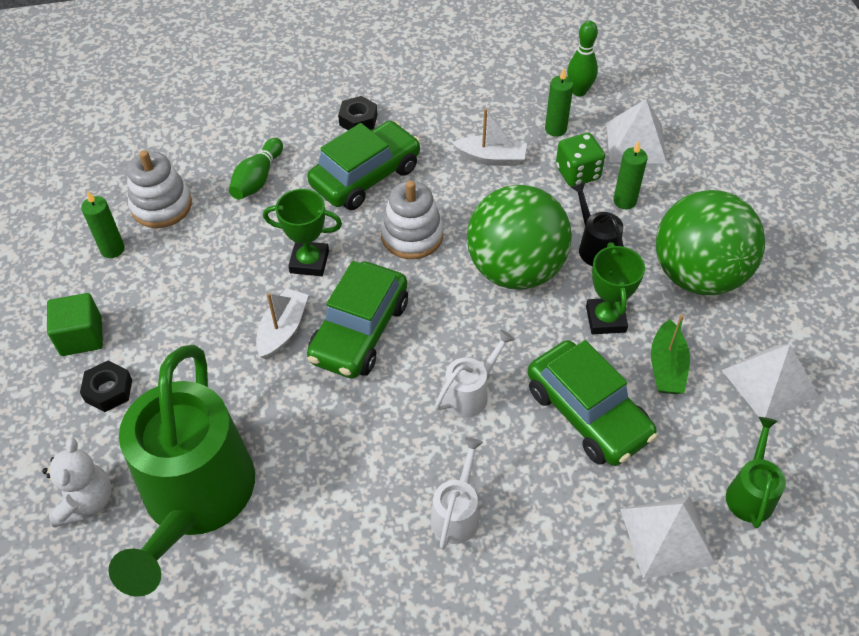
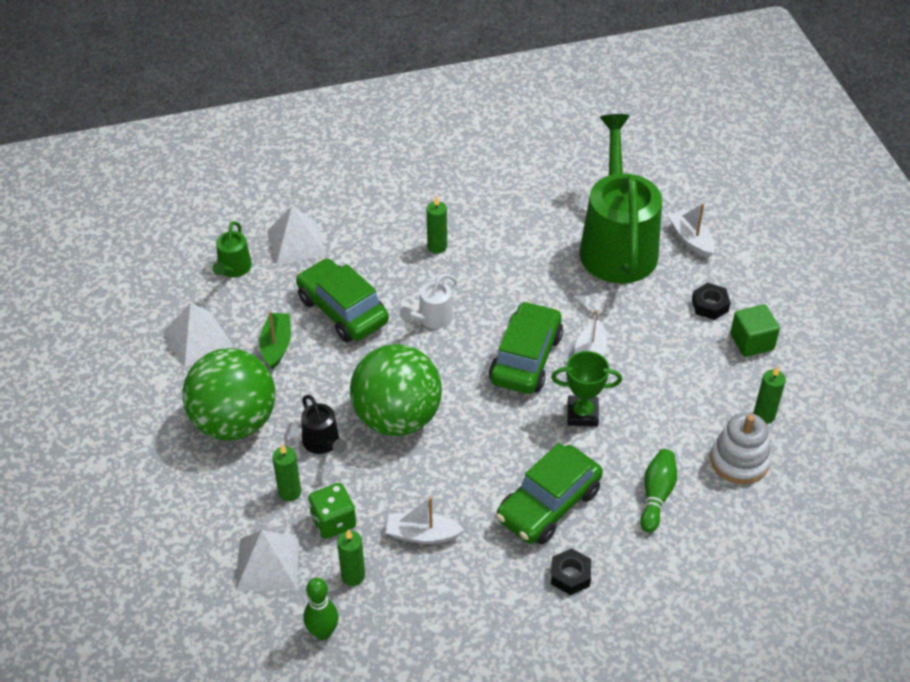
camera: 175 degrees right, 5 degrees down
white teddy bear [42,438,112,527] -> white boat [668,203,715,258]
white stacking toy [381,181,443,259] -> none
white watering can [430,437,483,549] -> green candle [427,196,447,254]
green trophy [586,242,645,334] -> none

